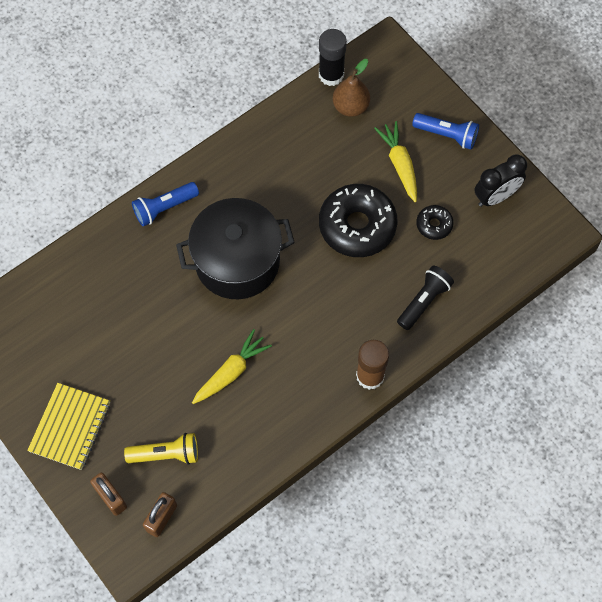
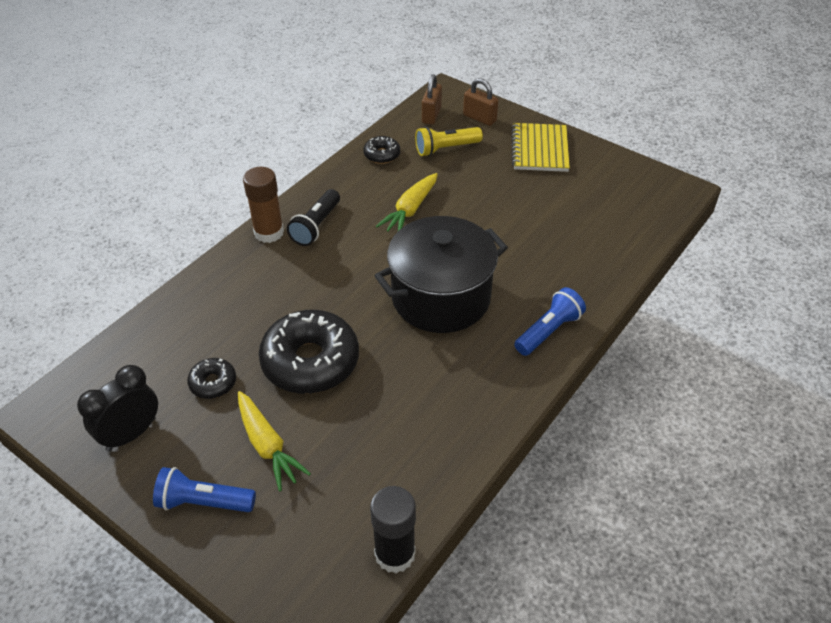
camera: 165 degrees right, 20 degrees down
brown pear [333,59,370,117] -> none
black flashlight [397,265,454,330] -> black flashlight moved to [287,189,340,246]
none -> black donut [363,136,400,164]

